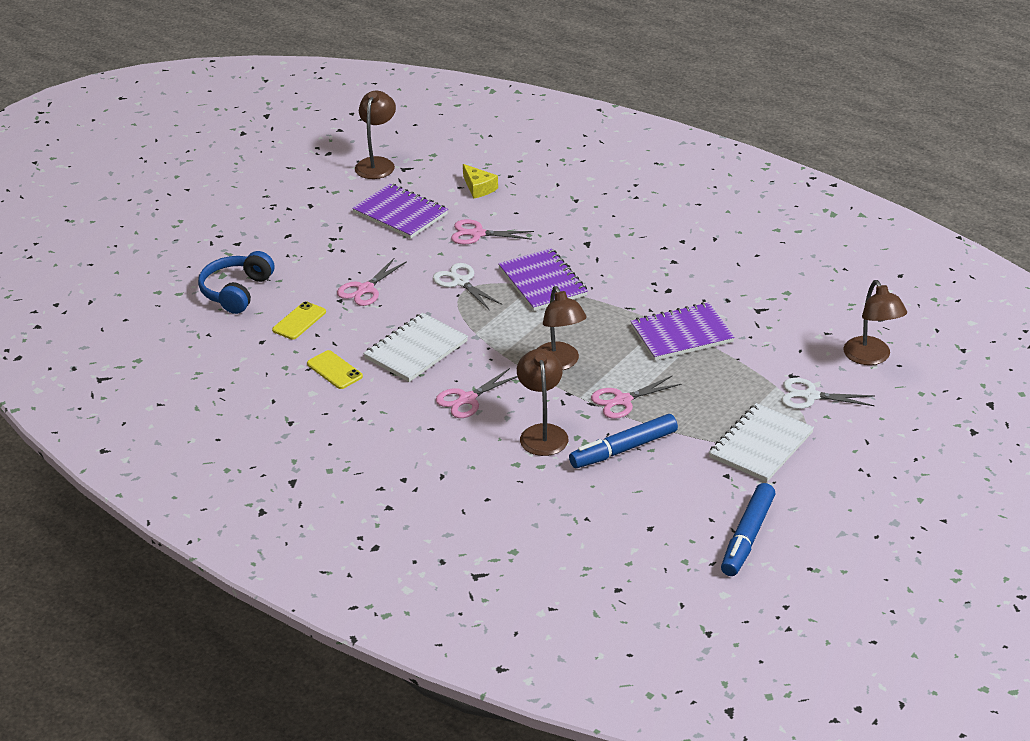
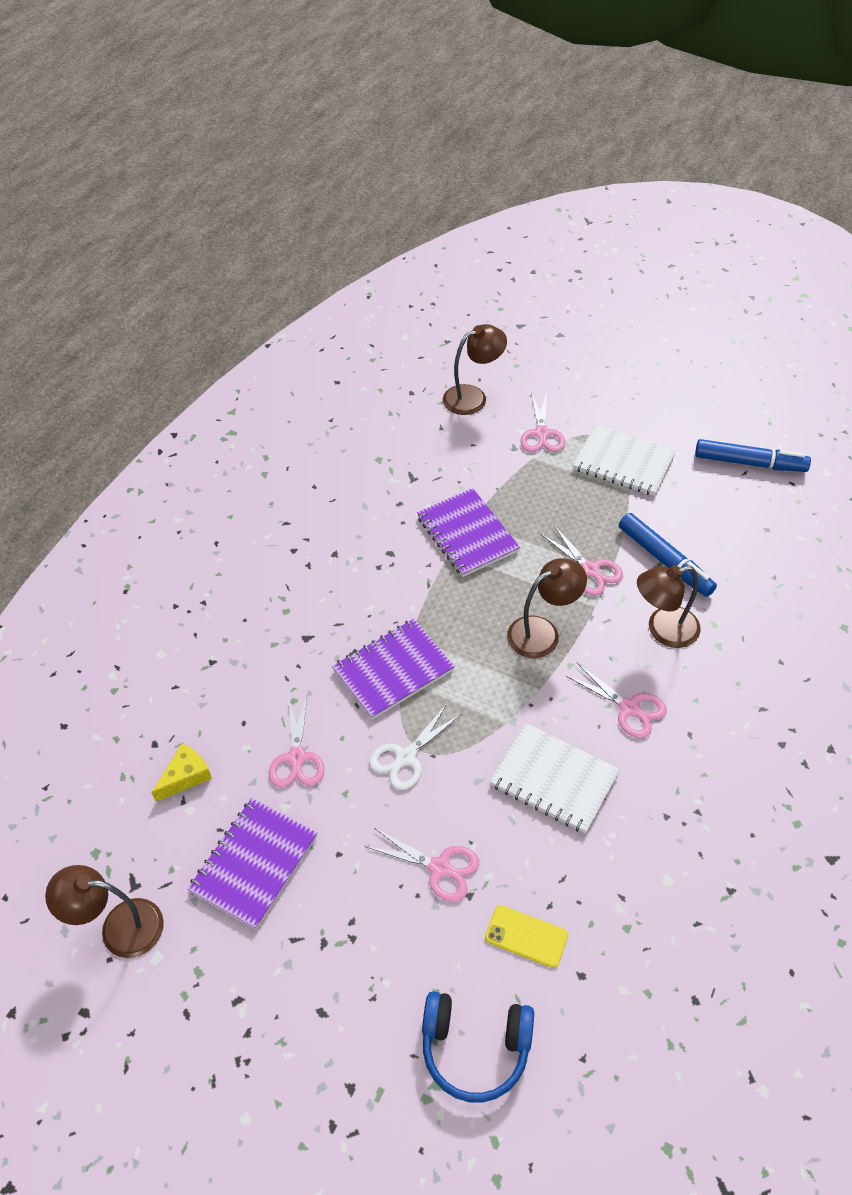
camera: 100 degrees left, 15 degrees up
yellow phone [307,350,363,389] -> none
white scissors [781,378,875,409] -> pink scissors [520,392,565,452]

